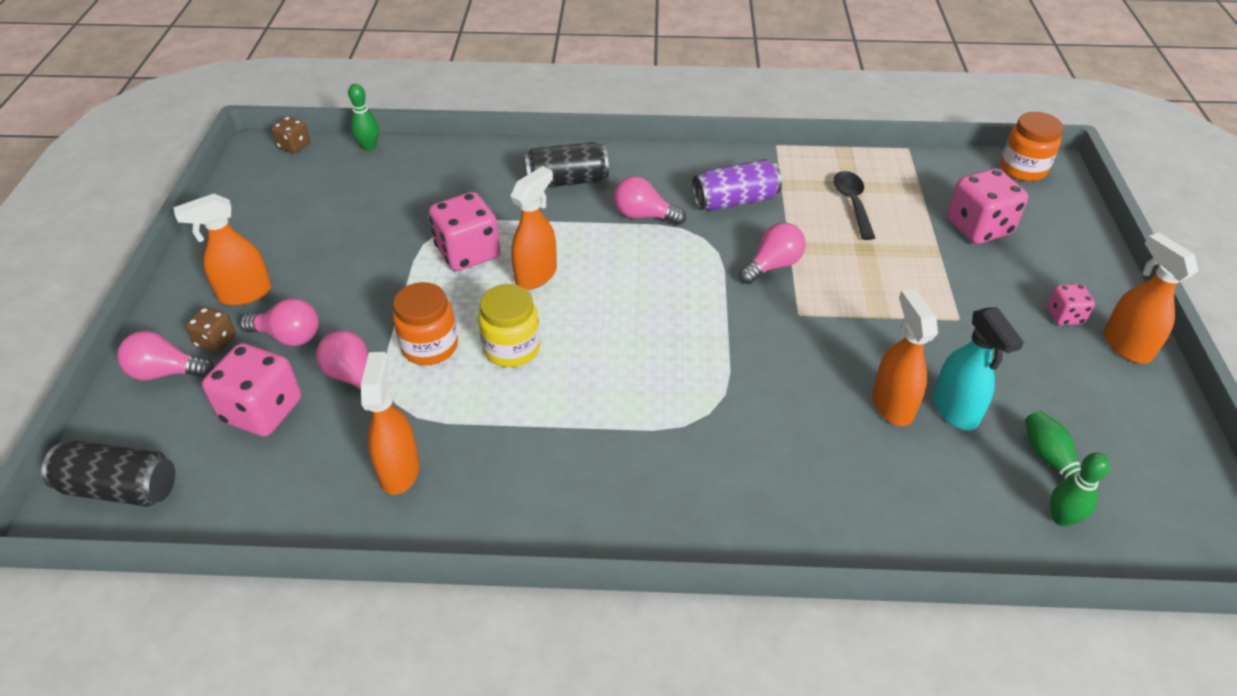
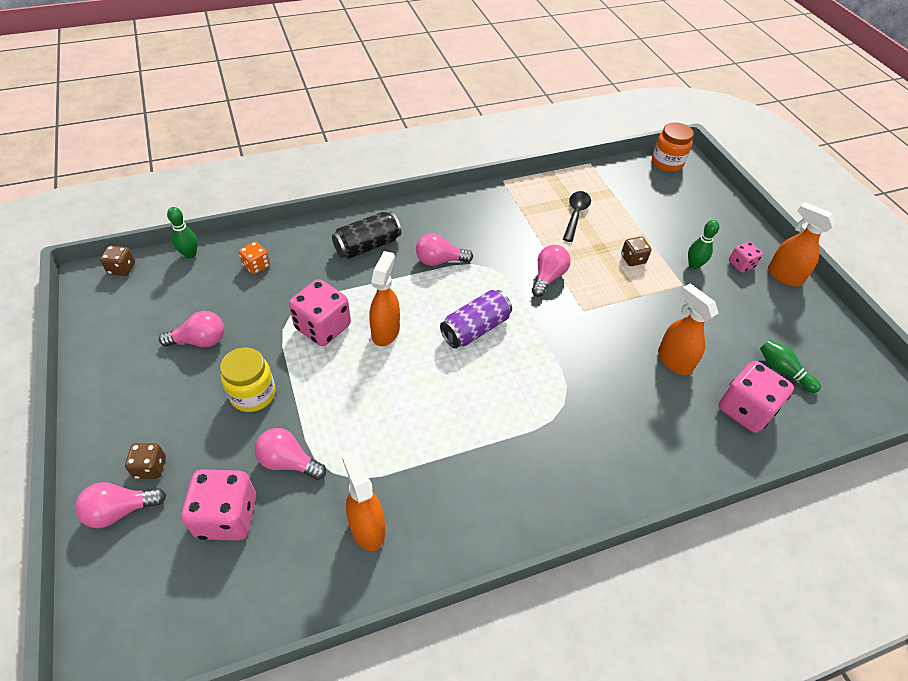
camera: 25 degrees left, 5 degrees up
black can [42,441,175,507] -> none
orange spray bottle [173,194,272,306] -> none
pink light bulb [240,298,319,346] -> pink light bulb moved to [159,311,224,347]
orange jar [393,282,458,365] -> none
yellow jar [478,284,540,367] -> yellow jar moved to [220,347,276,412]
purple can [692,159,782,211] -> purple can moved to [440,290,512,348]
black spoon [833,171,875,240] -> black spoon turned 45 degrees clockwise [563,191,591,242]
turquoise spray bottle [933,307,1024,431] -> none
pink dice [947,168,1028,244] -> pink dice moved to [718,361,794,433]
green bowling pin [1050,453,1110,527] -> green bowling pin moved to [688,220,719,269]
none -> orange dice [238,241,270,274]
none -> brown dice [621,237,651,266]

